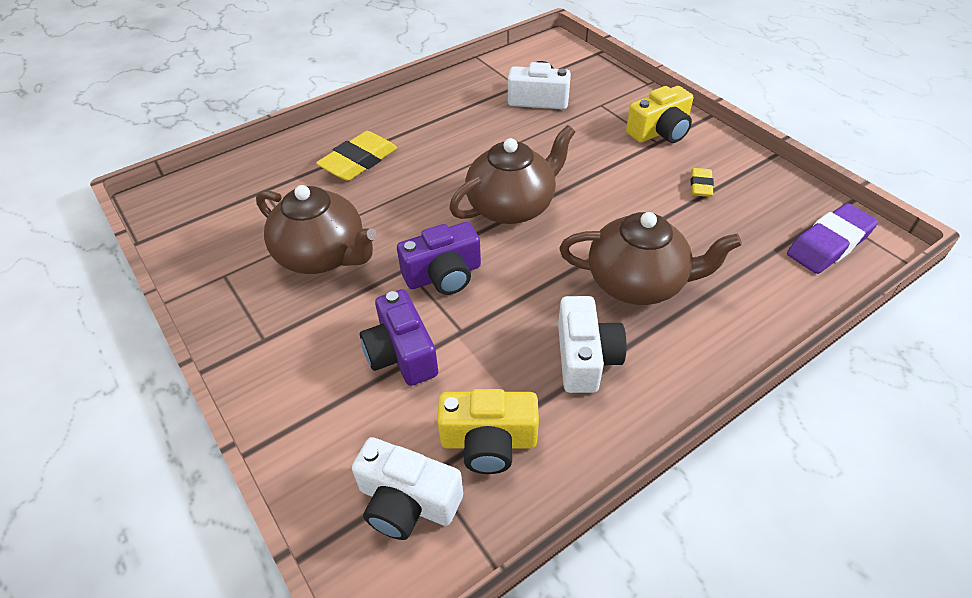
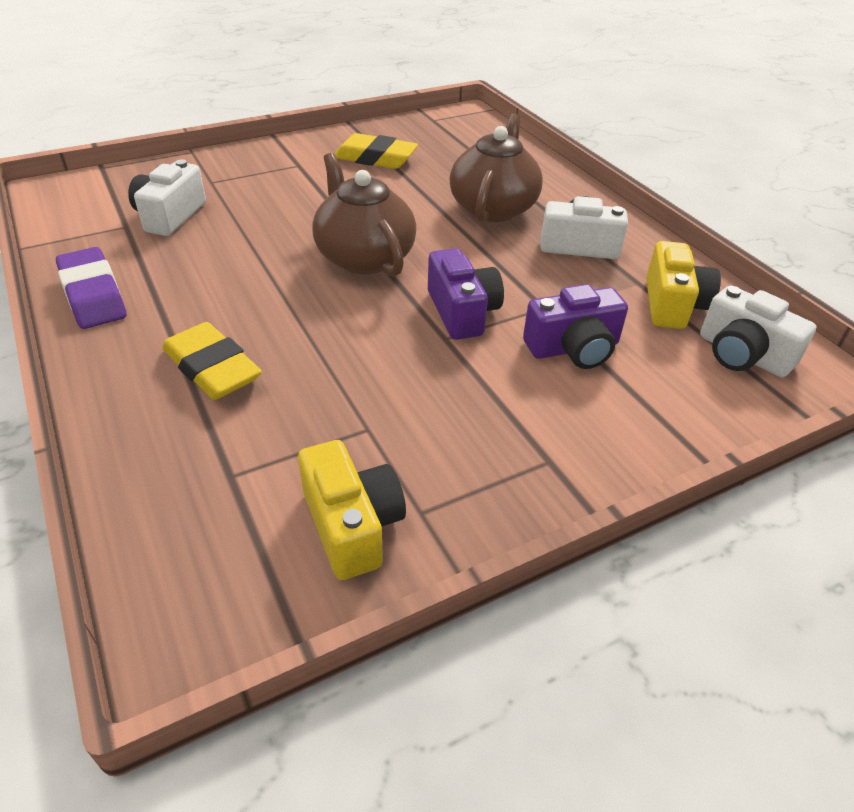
camera: 85 degrees left, 5 degrees down
brown teapot [256,185,377,274] -> none
white camera [352,437,463,540] -> white camera turned 105 degrees clockwise [700,285,817,377]
yellow camera [626,86,693,143] -> yellow camera moved to [298,440,406,580]
yellow eraser [691,168,714,197] -> yellow eraser [334,133,418,169], size x1.82
purple eraser [787,203,878,274] -> purple eraser moved to [56,247,126,329]

